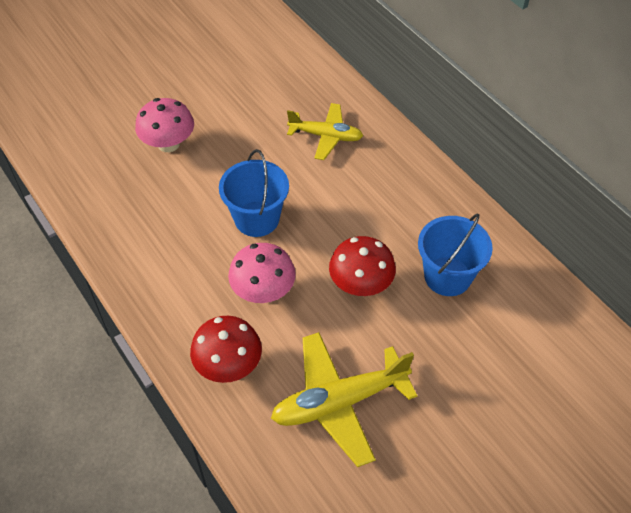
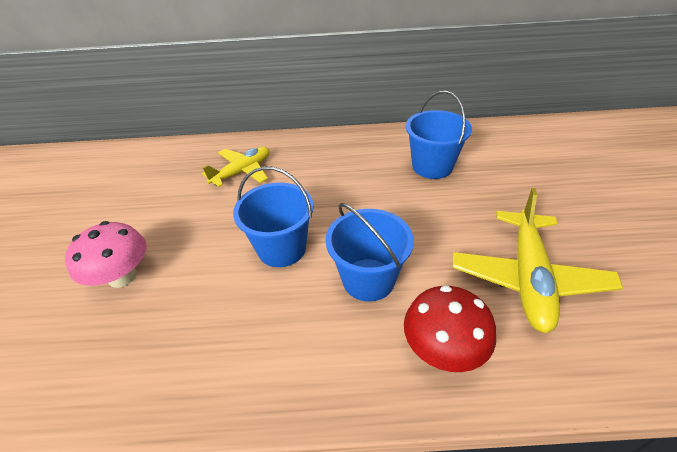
camera: 55 degrees left, 10 degrees down
pink mushroom [228,243,296,303] -> blue bucket [326,203,414,302]
red mushroom [329,236,396,296] -> none

